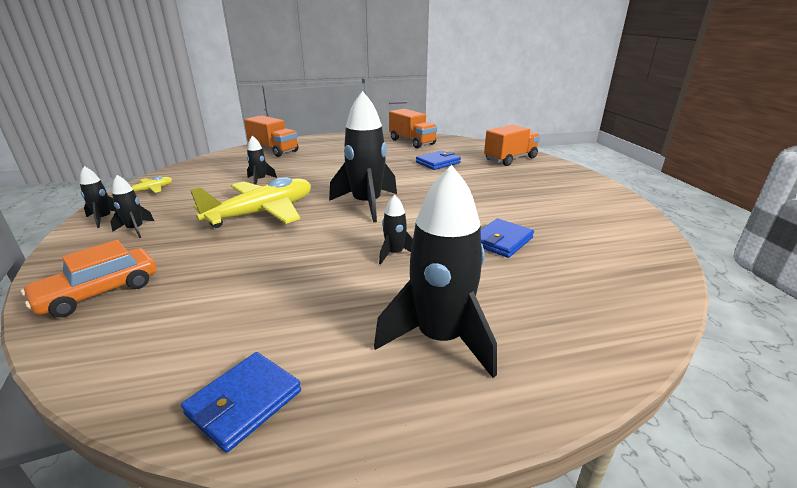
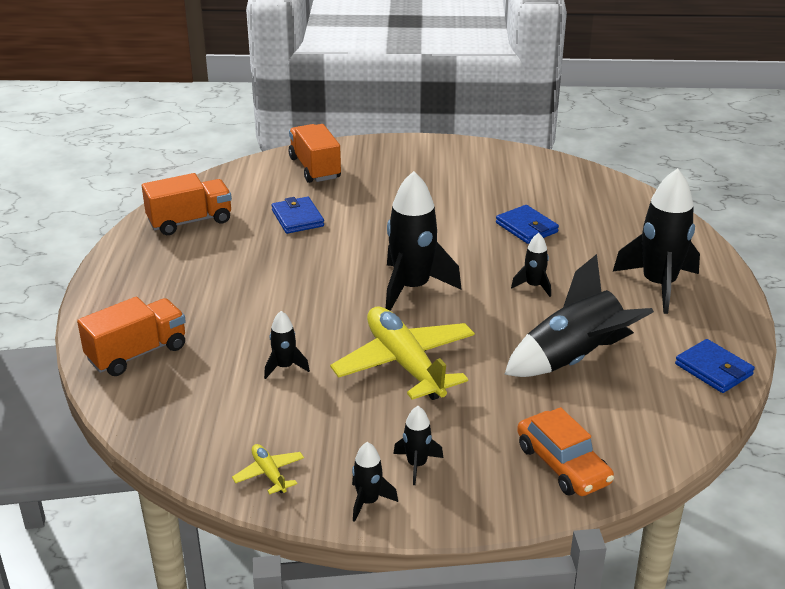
camera: 75 degrees left, 5 degrees up
none -> black rocket [504,254,654,377]

